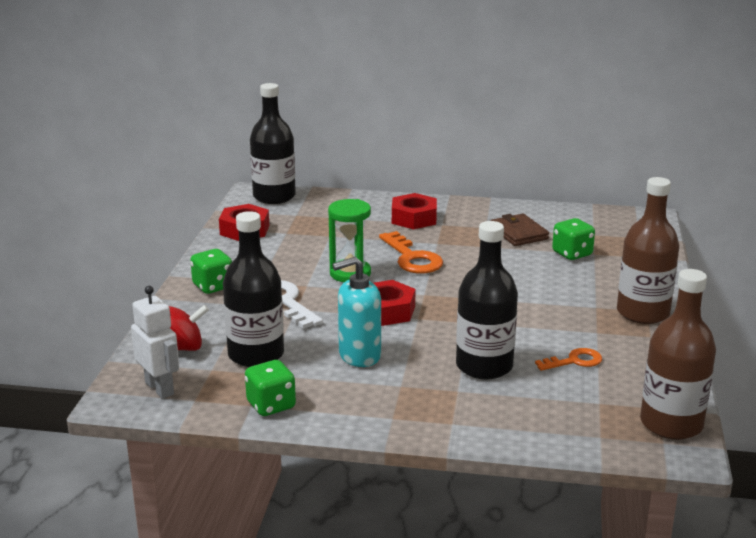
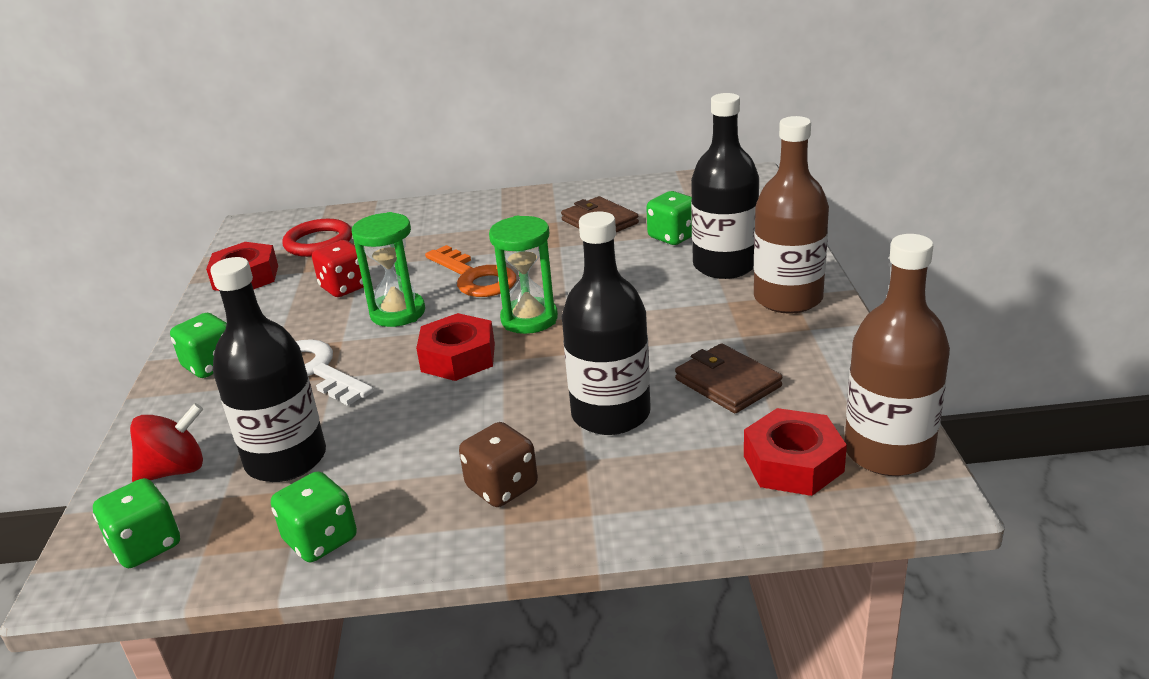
camera: 10 degrees left, 5 degrees up
white robot [131,286,179,399] -> green dice [93,478,180,568]
black bottle [250,83,296,204] -> black bottle moved to [691,93,759,279]
turquoise soap dispenser [332,257,381,367] -> none
red nut [392,193,437,229] -> red nut moved to [744,408,847,496]
orange key [535,348,602,371] -> brown wallet [675,344,782,413]
none -> red ring [282,219,352,257]
none -> red dice [312,240,364,297]
none -> brown dice [459,422,538,507]
none -> green hourglass [489,216,558,334]

